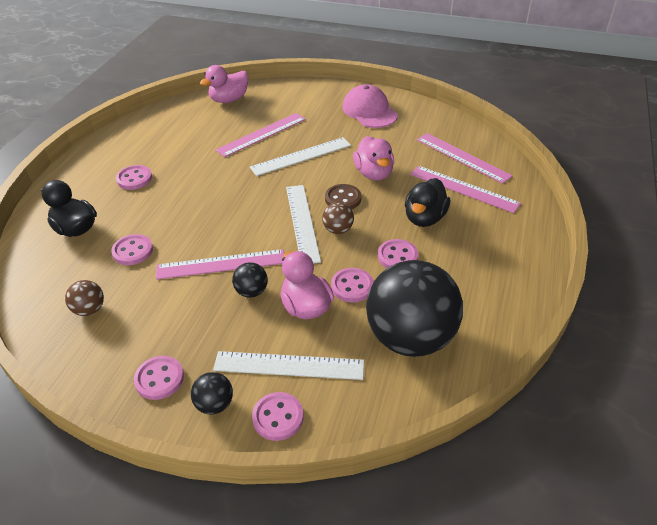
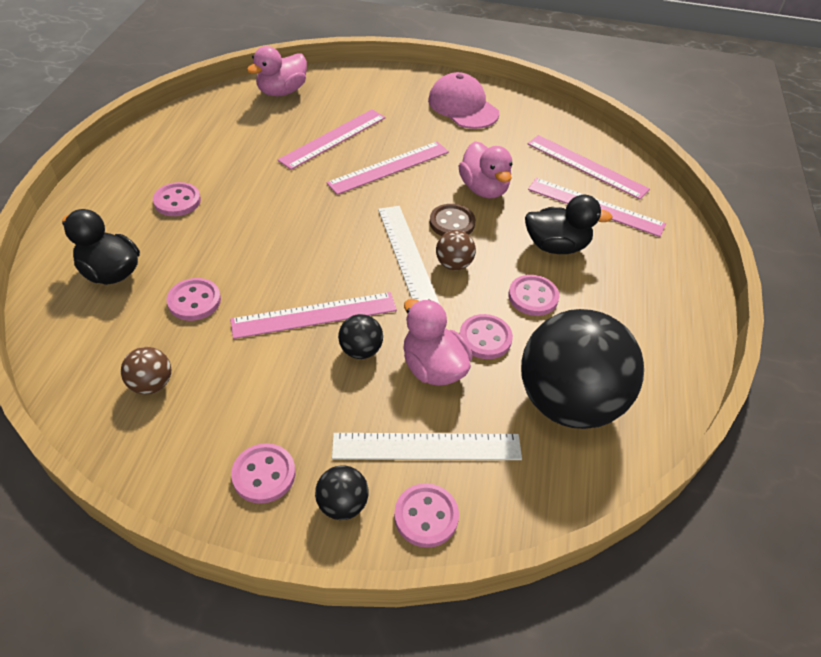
camera: 10 degrees left, 5 degrees up
white ruler [250,137,351,176] -> pink ruler [326,142,449,195]
black duck [405,178,450,227] -> black duck turned 105 degrees counterclockwise [525,195,613,254]

